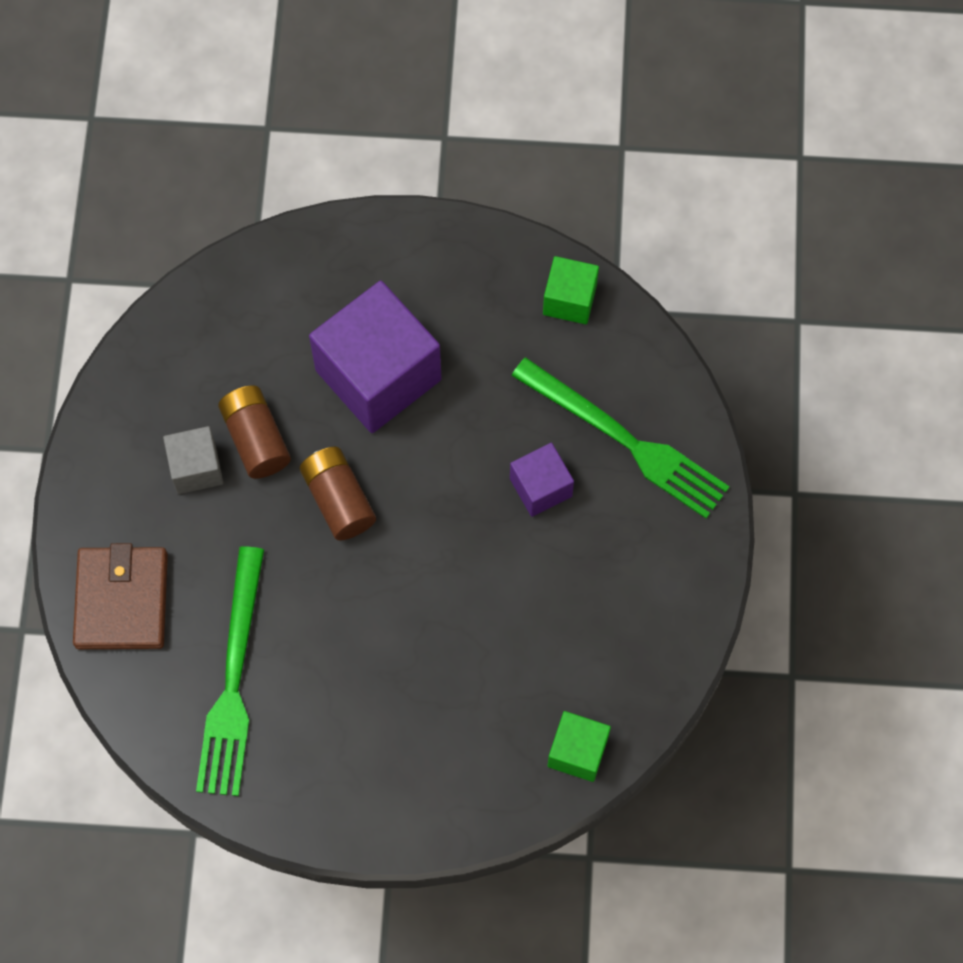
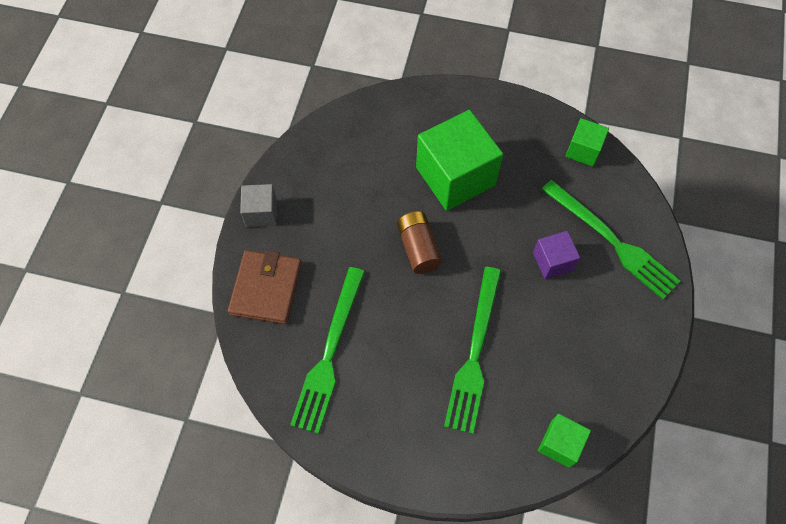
camera: 10 degrees right, 5 degrees down
grey cube [163,426,223,494] -> grey cube moved to [240,184,277,227]
brown battery [218,386,291,479] -> none
purple cube [309,281,441,433] -> green cube [416,110,503,211]
none -> green fork [444,267,501,434]

